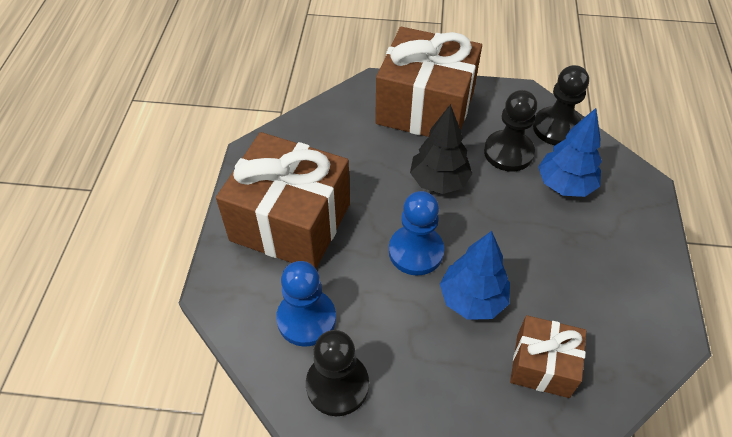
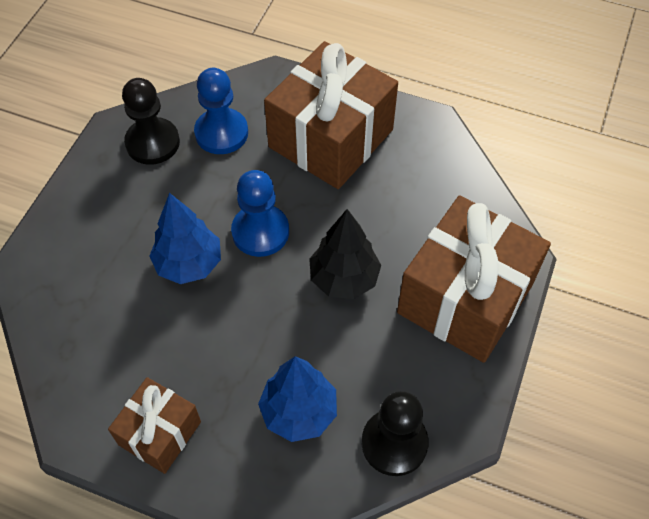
camera: 105 degrees right, 5 degrees up
black pawn [484,90,537,172] -> none
brown gift [510,315,586,398] -> brown gift moved to [108,377,201,474]

